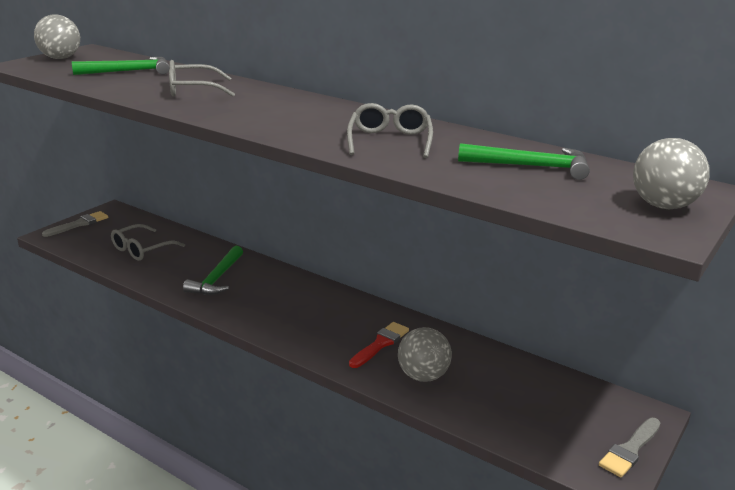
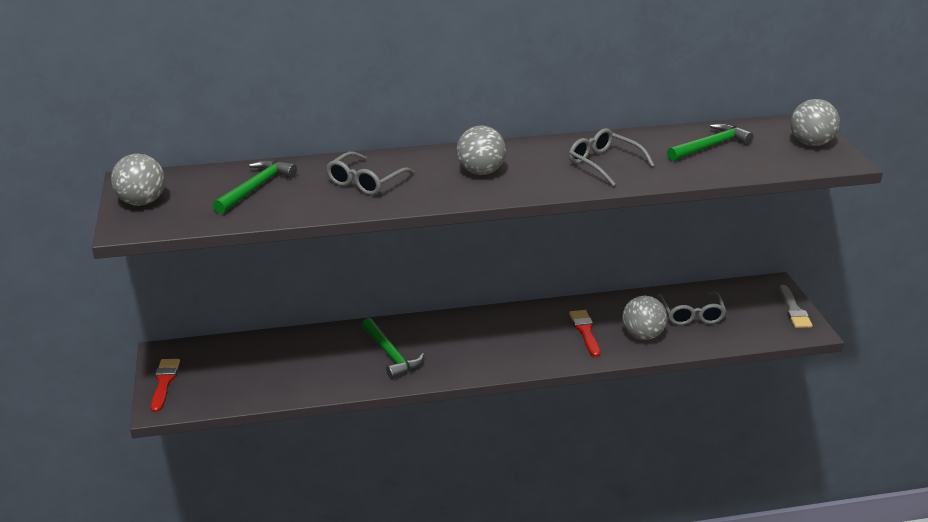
camera: 45 degrees left, 5 degrees up
grey brush [42,211,108,237] -> red brush [151,359,180,412]
grey glasses [111,224,185,261] -> grey glasses moved to [657,291,726,325]
none -> grey ball [457,125,506,175]

